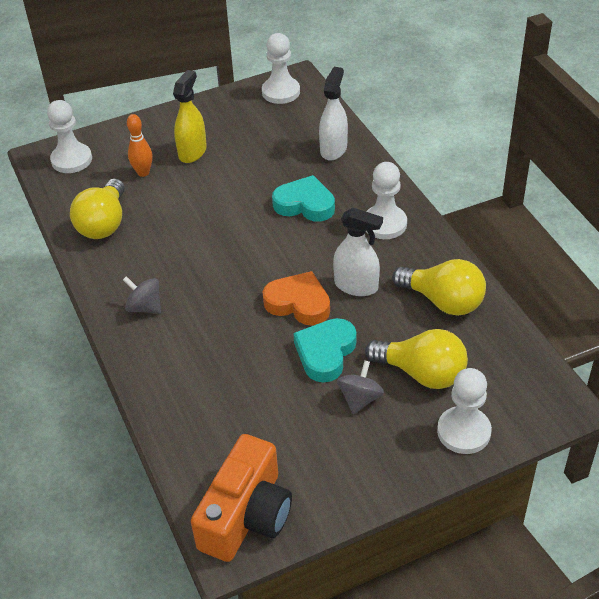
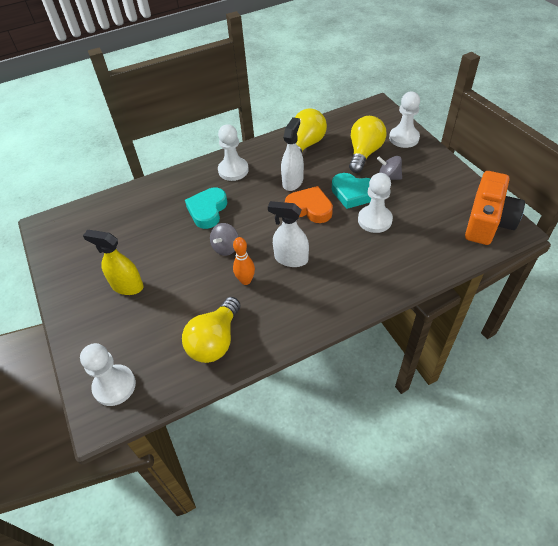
camera: 90 degrees left, 5 degrees up
yellow light bulb [70,178,125,239] -> yellow light bulb turned 105 degrees clockwise [182,297,241,363]
grey spinning top [123,276,161,314] -> grey spinning top moved to [210,223,239,256]
orange bowling pin [127,114,153,177] -> orange bowling pin moved to [233,237,255,285]
orange camera [191,434,292,562] -> orange camera turned 90 degrees clockwise [465,171,525,245]
white pawn [262,33,300,104] -> white pawn moved to [358,173,393,233]
orange heart [263,271,330,326] -> orange heart turned 90 degrees clockwise [285,186,333,223]
white spray bottle [319,67,348,161] -> white spray bottle moved to [268,201,309,267]

